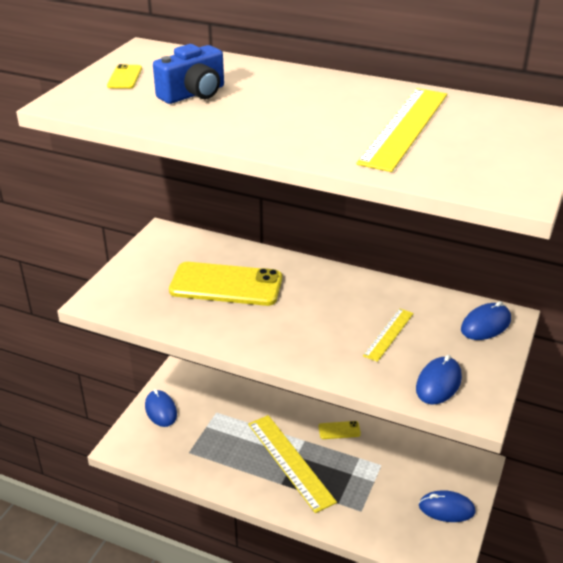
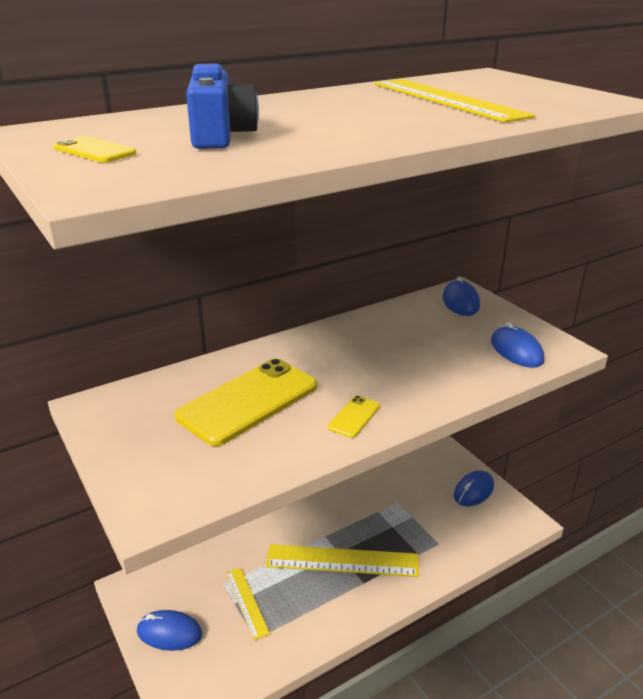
camera: 55 degrees left, 5 degrees down
yellow phone [318,421,361,439] -> yellow phone moved to [328,396,380,438]
yellow ruler [363,308,414,362] -> yellow ruler moved to [226,567,270,641]

